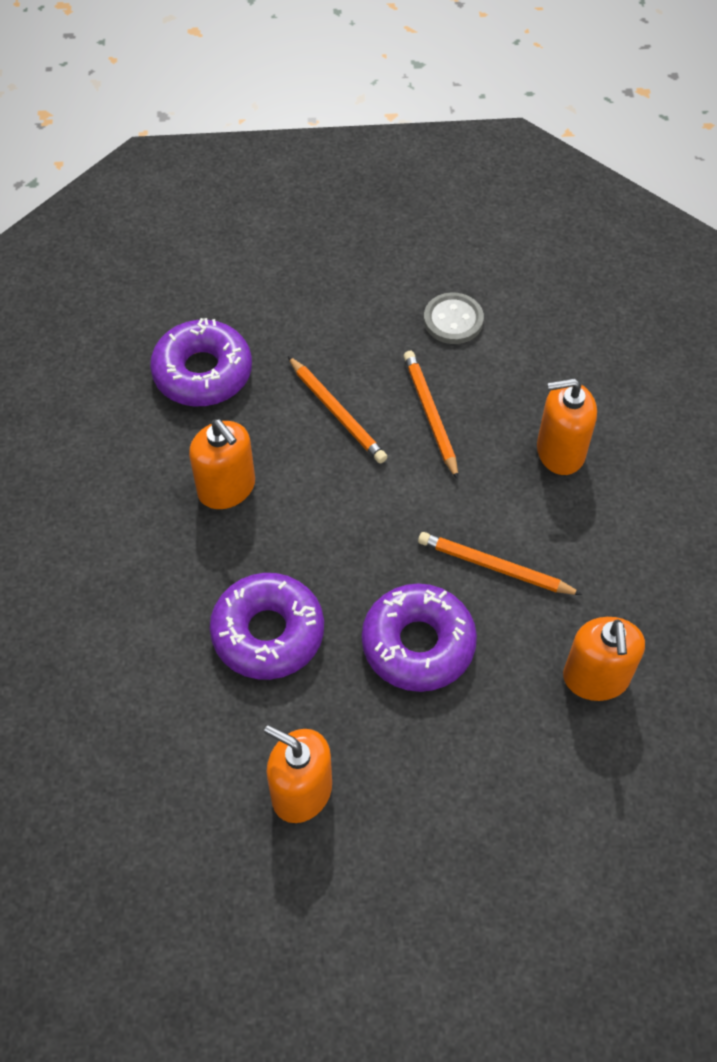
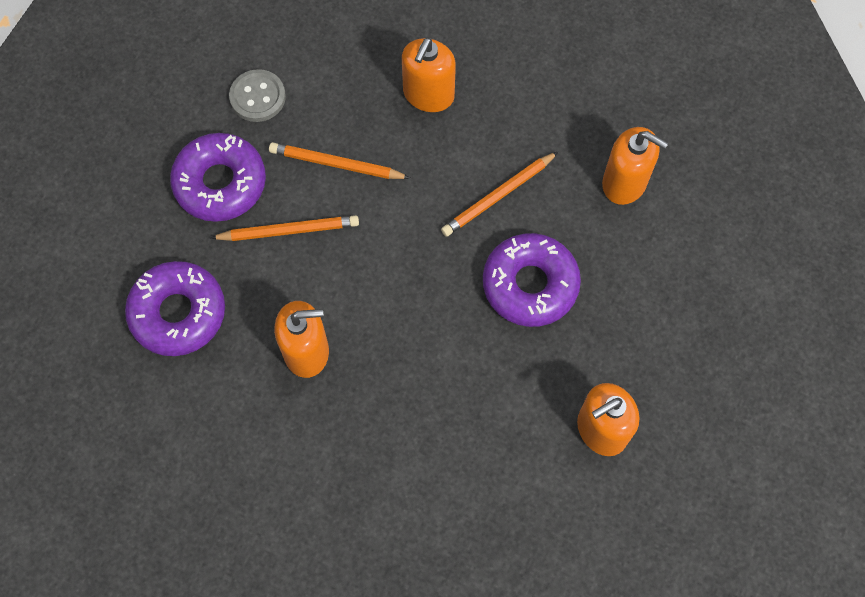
camera: 60 degrees left, 10 degrees up
purple donut [210,573,324,680] -> purple donut moved to [170,133,266,222]

